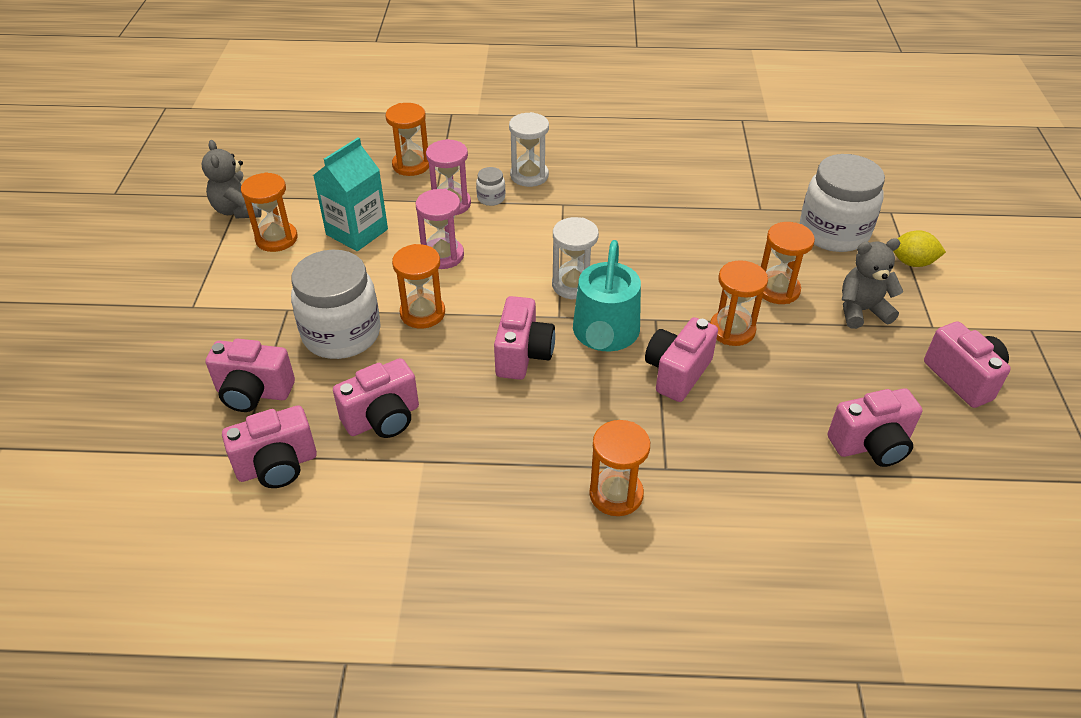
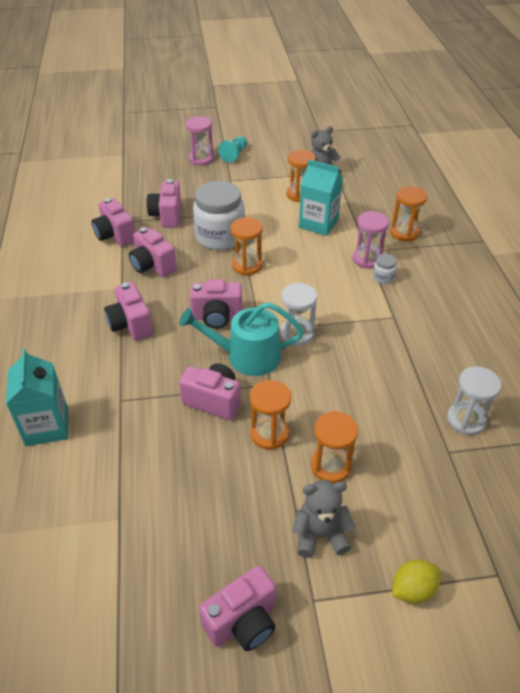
camera: 80 degrees right, 0 degrees up
pink hourglass [416,189,464,269] -> pink hourglass moved to [186,116,214,166]
white hourglass [509,112,549,187] -> white hourglass moved to [447,366,502,435]
orange hourglass [589,420,650,516] -> none
white jar [800,154,885,252] -> none
pink camera [828,388,922,467] -> pink camera moved to [104,282,153,341]
grey teddy bear [842,238,903,329] -> grey teddy bear turned 75 degrees counterclockwise [292,480,355,558]
yellow lemon [893,230,946,267] -> yellow lemon turned 60 degrees clockwise [392,560,440,604]
none -> turquoise carton [6,348,68,446]
none -> turquoise pawn [218,136,247,162]

